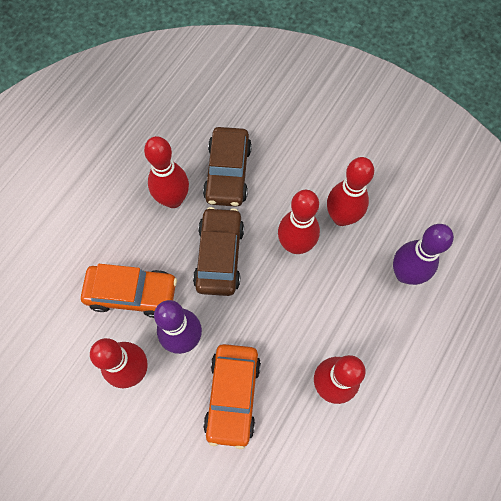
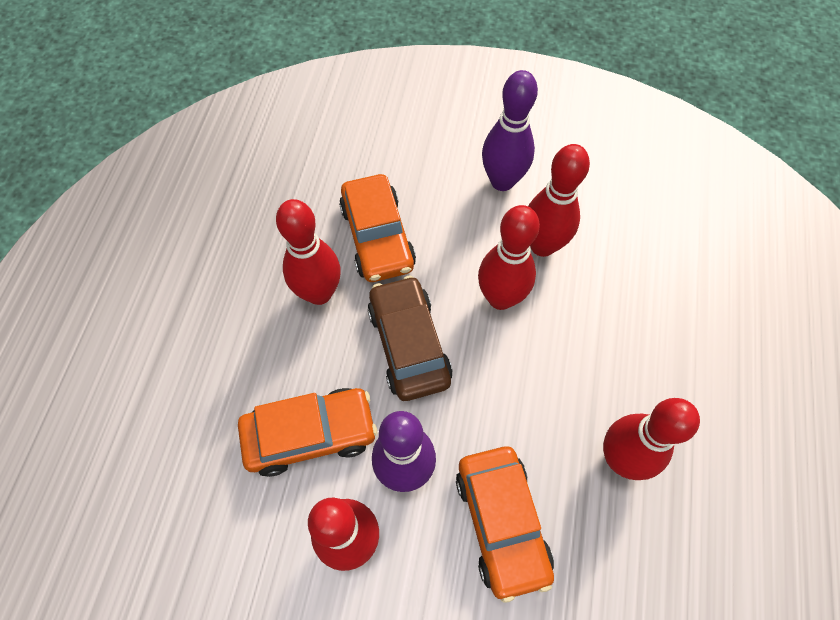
camera: 20 degrees left, 5 degrees down
brown car [203,127,252,207] -> orange car [339,174,416,282]
purple bowling pin [393,224,454,285] -> purple bowling pin moved to [482,70,538,191]

